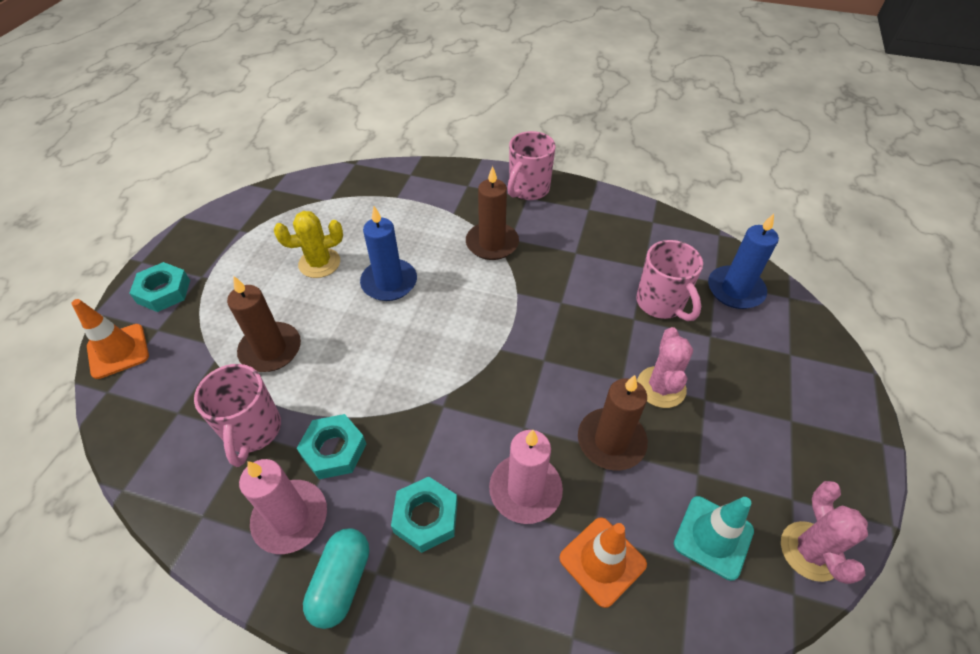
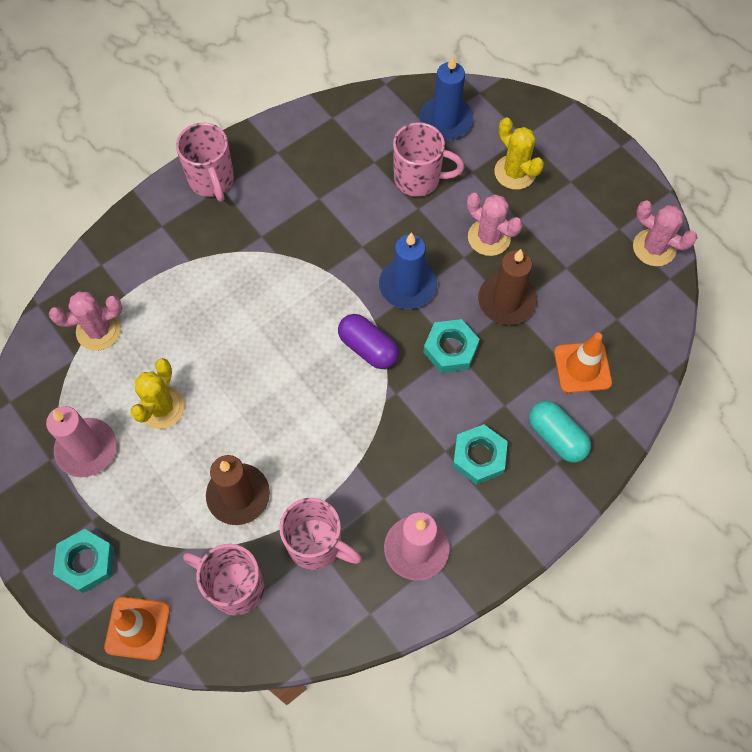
camera: 55 degrees left, 15 degrees up
turquoise nut [297,414,366,479] -> turquoise nut moved to [423,319,480,373]
turquoise capsule [303,528,369,629] -> turquoise capsule moved to [529,401,591,463]
blue candle [360,206,417,301] -> blue candle moved to [379,232,437,309]
brown candle [466,166,519,260] -> none
pink candle [489,430,563,524] -> pink candle moved to [46,406,117,477]
turquoise traffic cone [674,496,754,581] -> none
none -> pink cactus [49,291,122,351]
none -> pink mug [183,544,264,615]
none -> purple capsule [338,314,399,369]
none -> yellow cactus [494,117,544,190]

